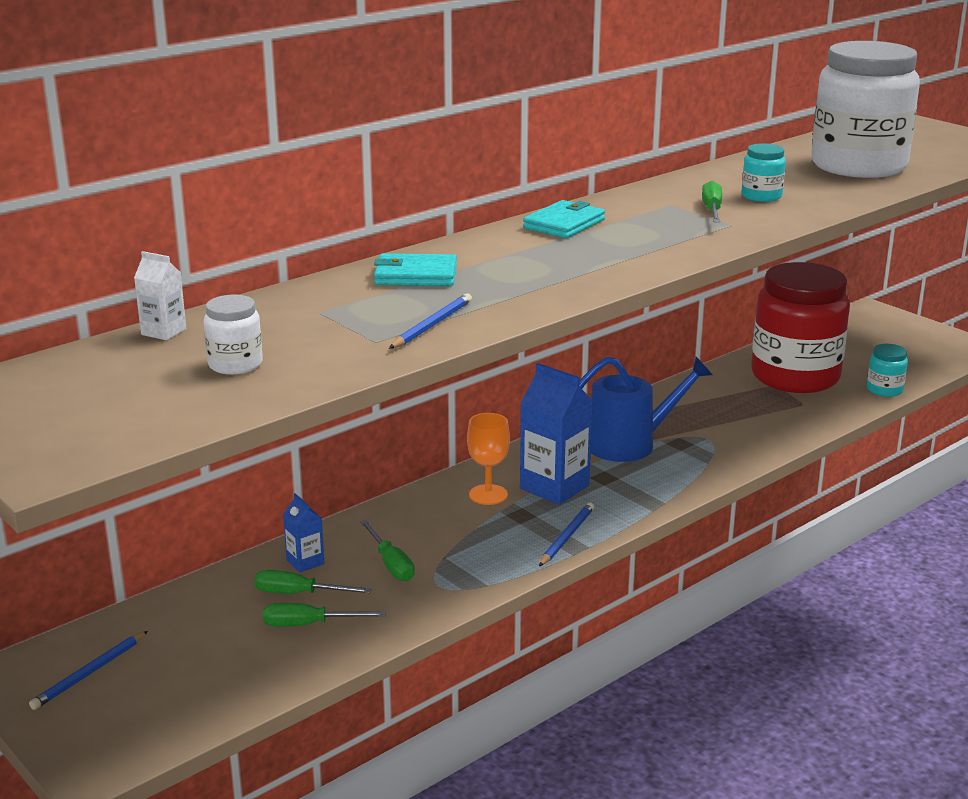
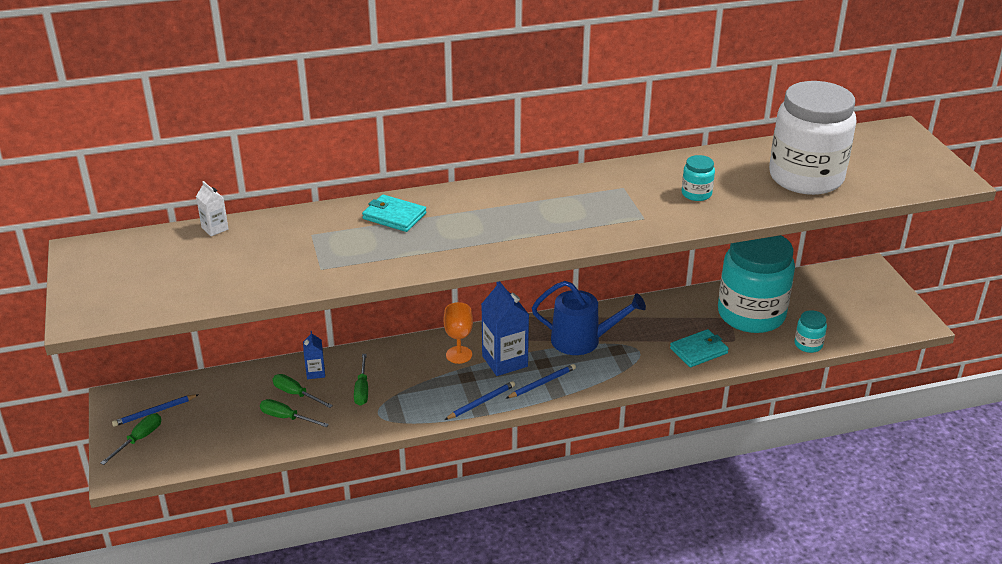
camera: 25 degrees right, 10 degrees up
white jar [204,295,263,375] -> none
blue pencil [389,293,472,349] -> blue pencil moved to [506,364,576,399]
turquoise wallet [523,200,605,238] -> turquoise wallet moved to [670,329,729,367]
green screwdriver [702,181,722,222] -> green screwdriver moved to [100,413,161,465]
red jar [751,262,850,393] -> turquoise jar [718,235,795,333]

